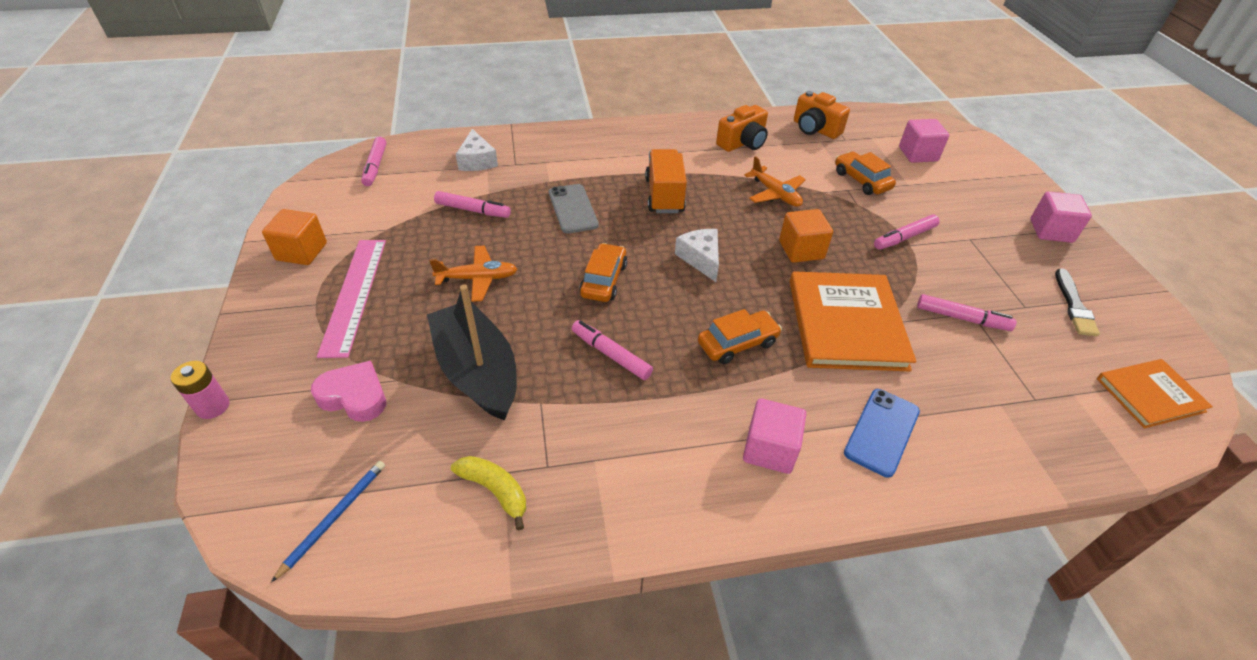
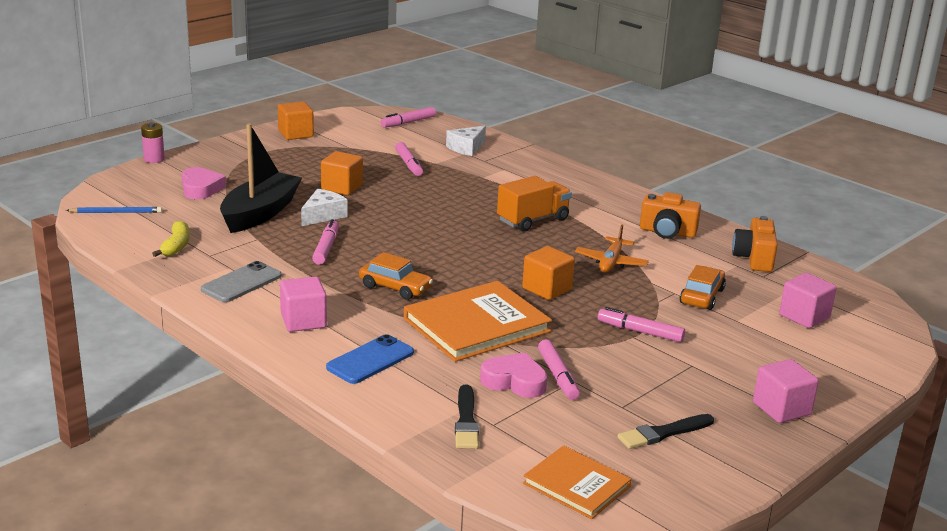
camera: 55 degrees right, 20 degrees down
pink ruler [317,240,386,358] -> none
orange plane [429,246,517,302] -> orange cube [321,151,363,195]
grey phone [549,184,599,234] -> grey phone moved to [201,261,282,302]
orange car [579,243,627,302] -> none
white cheese [675,229,719,282] -> white cheese moved to [301,189,348,226]
blue phone [844,389,920,477] -> blue phone turned 45 degrees counterclockwise [326,334,414,384]
none -> black brush [455,385,479,449]
none -> pink heart [480,352,547,398]

